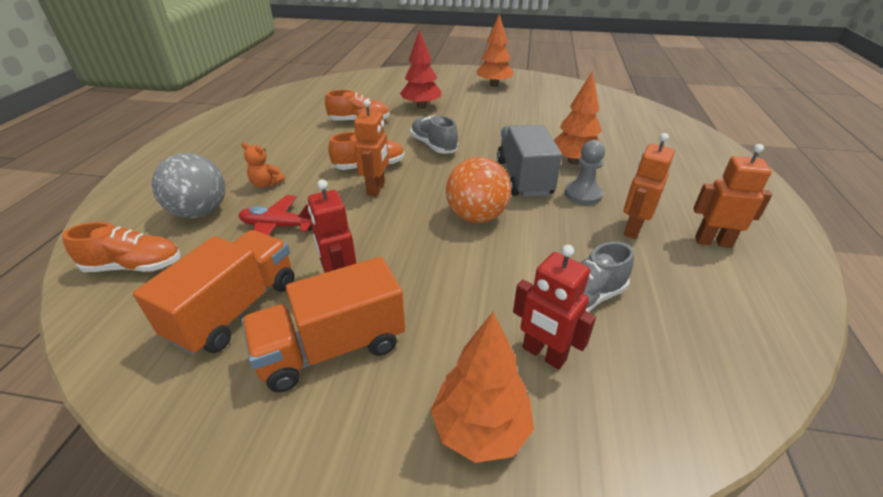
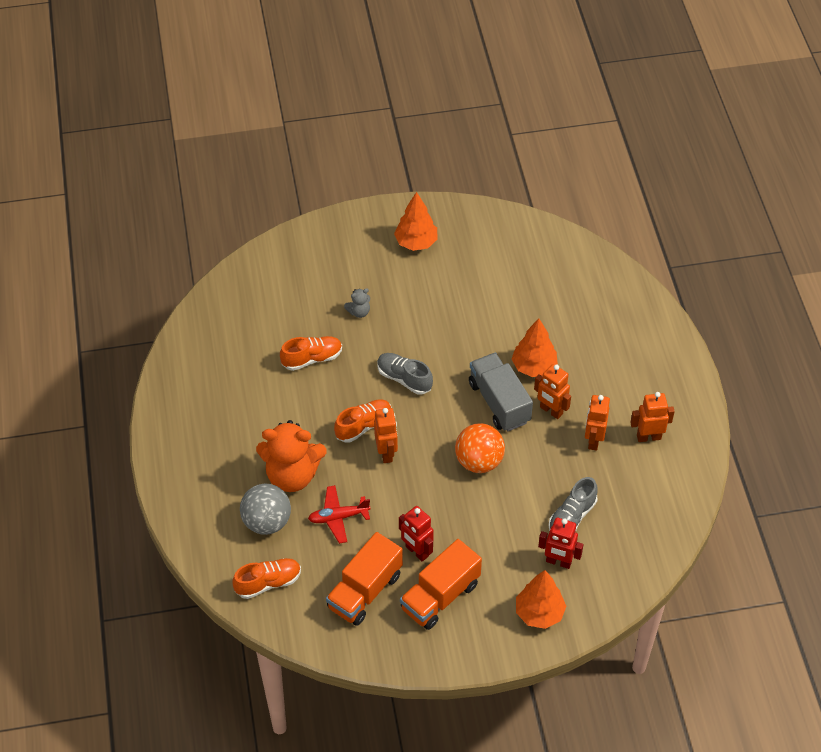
camera: 20 degrees left, 15 degrees up
orange truck [133,230,294,356] -> orange truck turned 150 degrees counterclockwise [326,532,403,626]
orange teddy bear [242,143,285,188] -> orange teddy bear [256,420,327,492], size x2.32
red tree [400,29,442,109] -> grey teddy bear [344,288,370,318]
grey pawn [564,140,605,205] -> orange robot [534,364,571,419]

